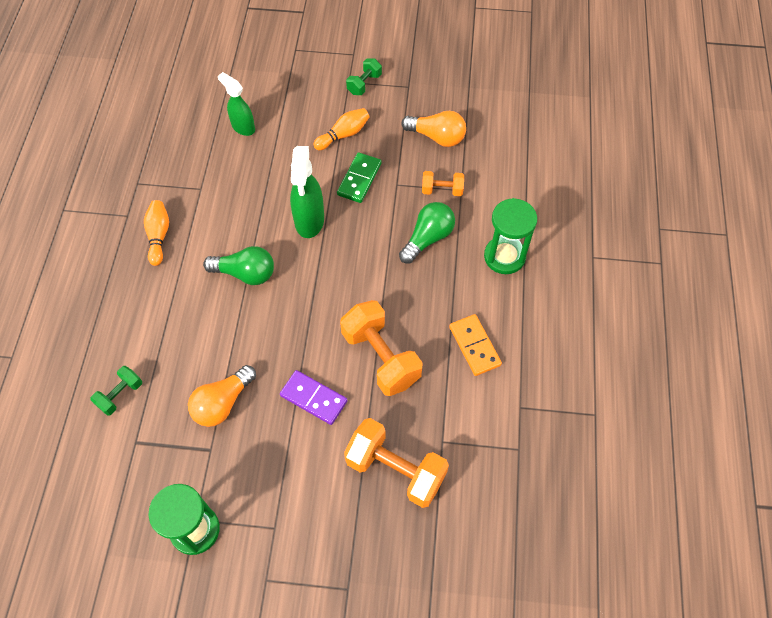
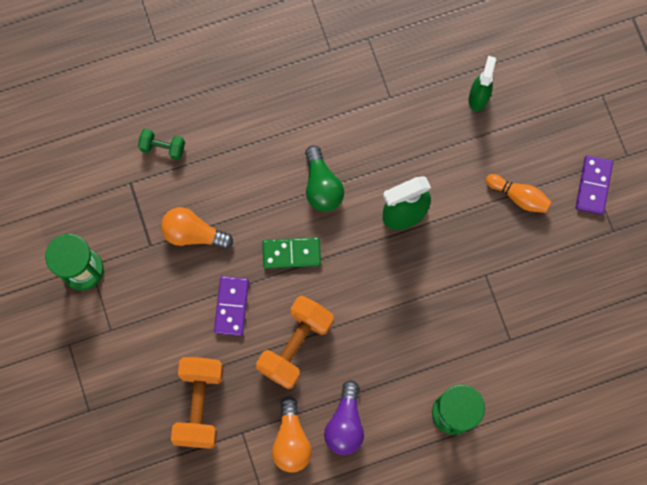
camera: 65 degrees right, 15 degrees up
orange bowling pin [144,200,169,266] -> none
green domino [337,152,381,203] -> green domino moved to [262,237,321,269]
green dumbbell [346,58,382,95] -> purple domino [576,155,613,215]
green light bulb [399,202,455,264] -> none
orange light bulb [401,111,466,147] -> orange light bulb moved to [272,397,312,473]
orange dumbbell [422,171,464,196] -> none
orange domino [449,314,502,376] -> purple light bulb [324,380,364,455]

